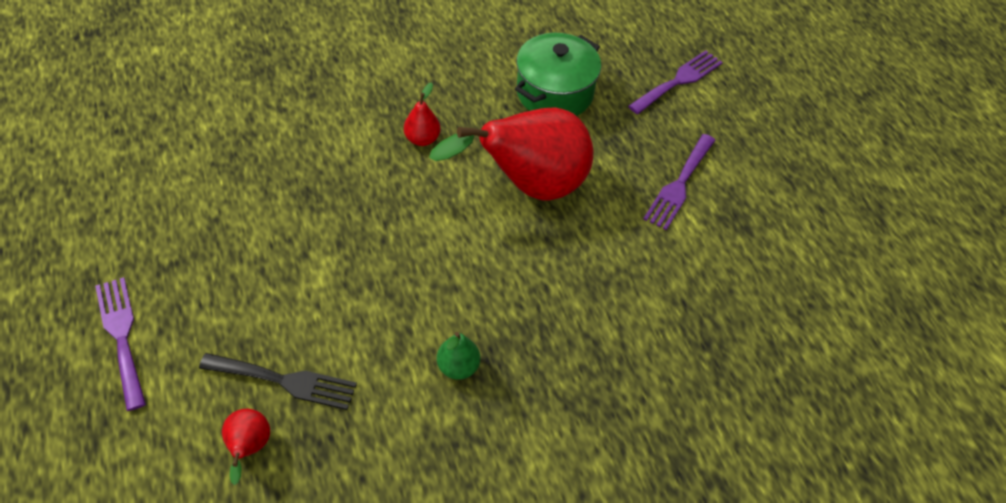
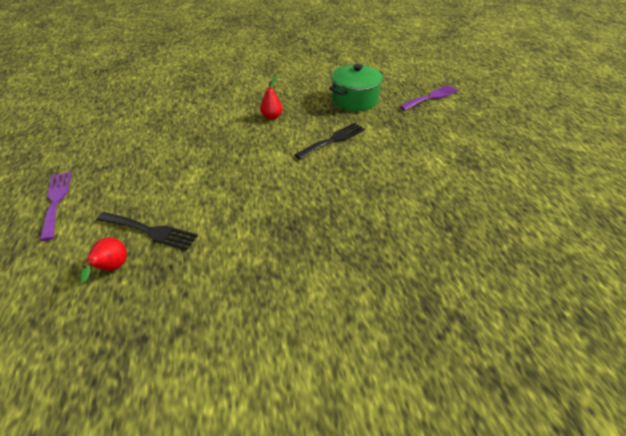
camera: 10 degrees right, 10 degrees down
red pear [429,107,593,201] -> black fork [295,123,365,160]
green pear [437,332,480,380] -> none
purple fork [643,134,716,230] -> none

